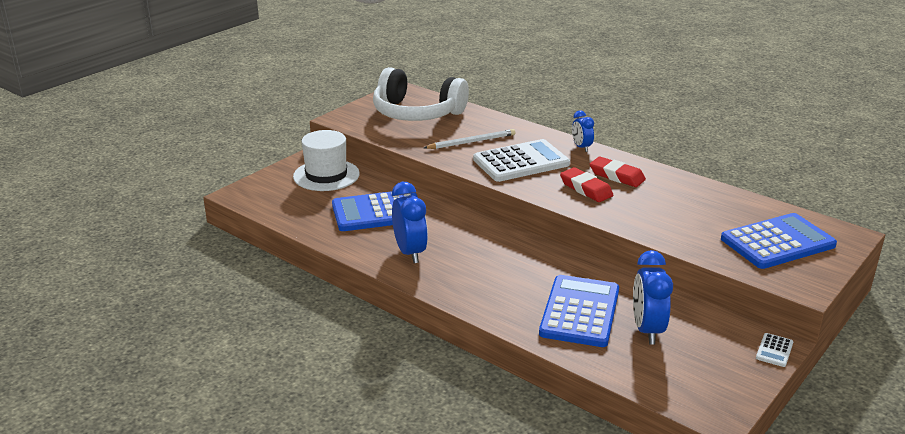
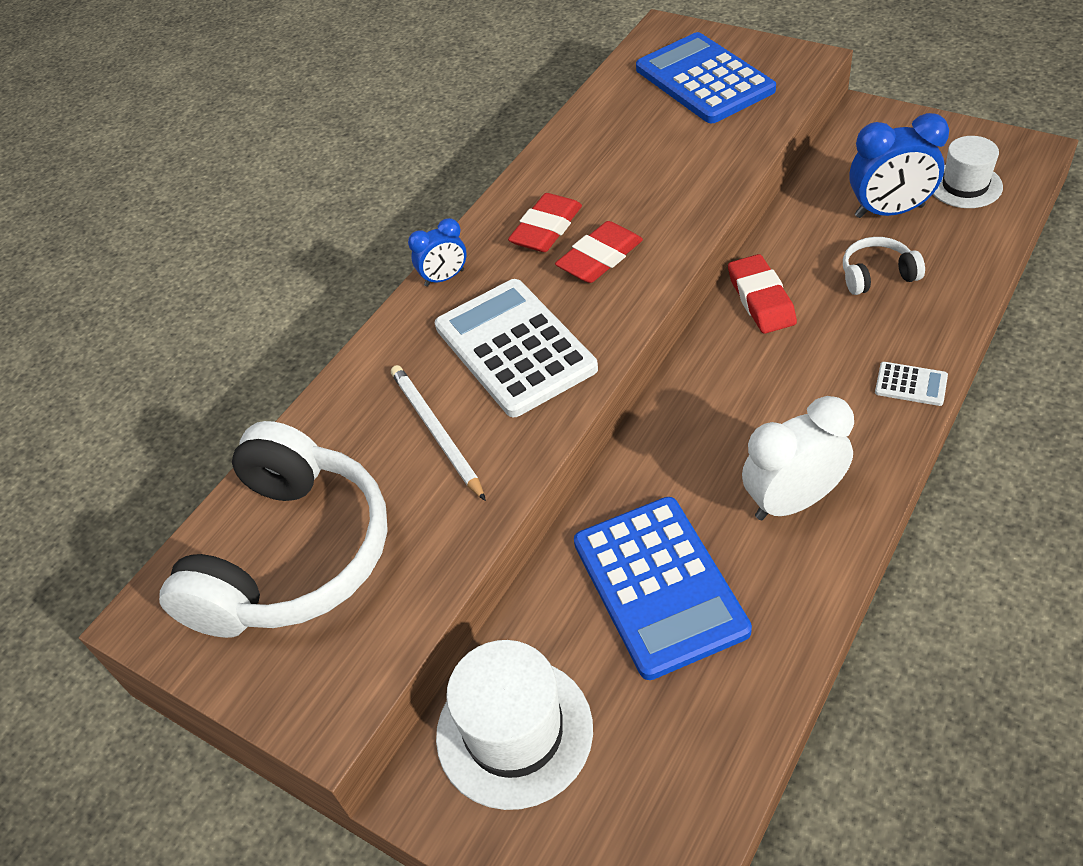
camera: 90 degrees left, 20 degrees up
blue clock [392,182,428,263] -> white clock [742,396,854,520]
blue calculator [539,275,619,347] -> white headphones [843,237,925,295]
white calculator [756,333,793,367] -> white calculator moved to [875,362,948,406]
none -> red eraser [728,254,797,334]
none -> white hat [933,136,1003,208]

